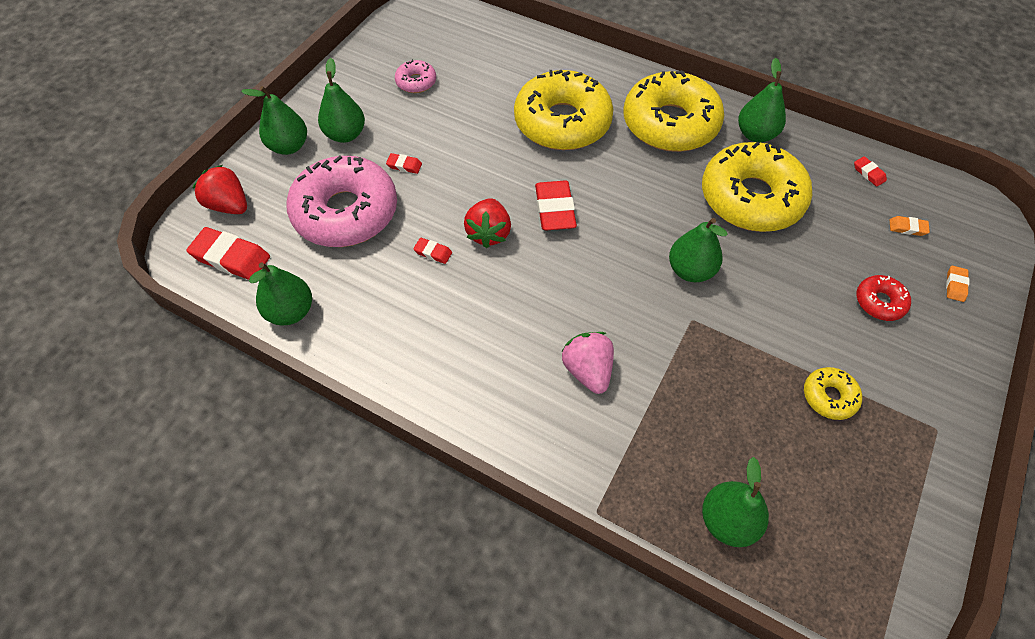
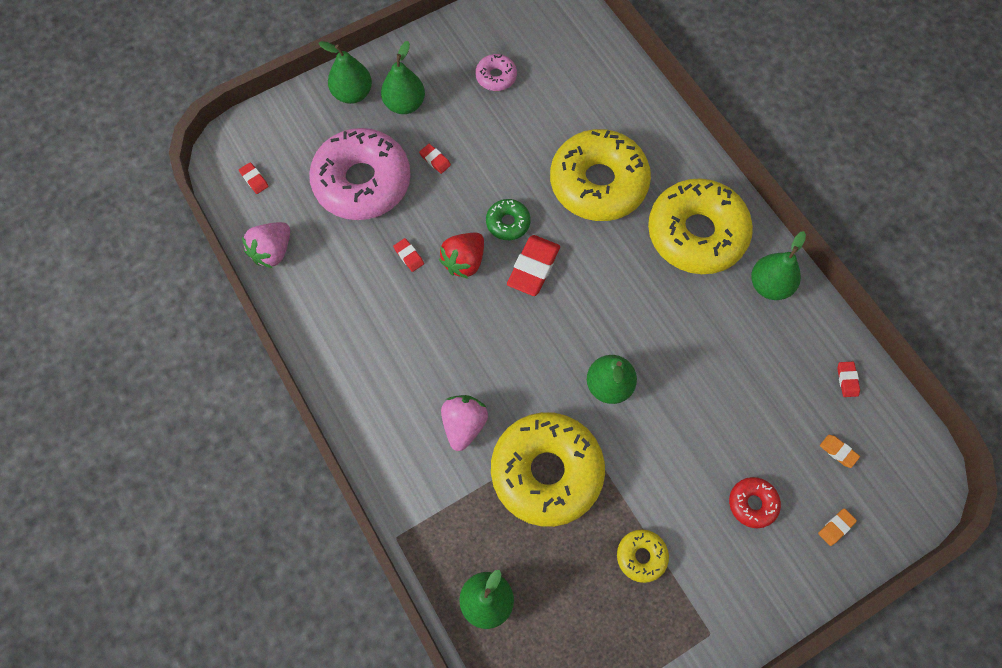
camera: 30 degrees right, 10 degrees up
red eraser [186,227,270,280] -> red eraser [239,162,269,194], size x0.49
red strawberry [192,165,247,214] -> none
green pear [249,262,312,325] -> pink strawberry [242,222,290,268]
yellow donut [702,142,812,232] -> yellow donut moved to [491,412,605,527]
none -> green donut [486,199,531,240]

